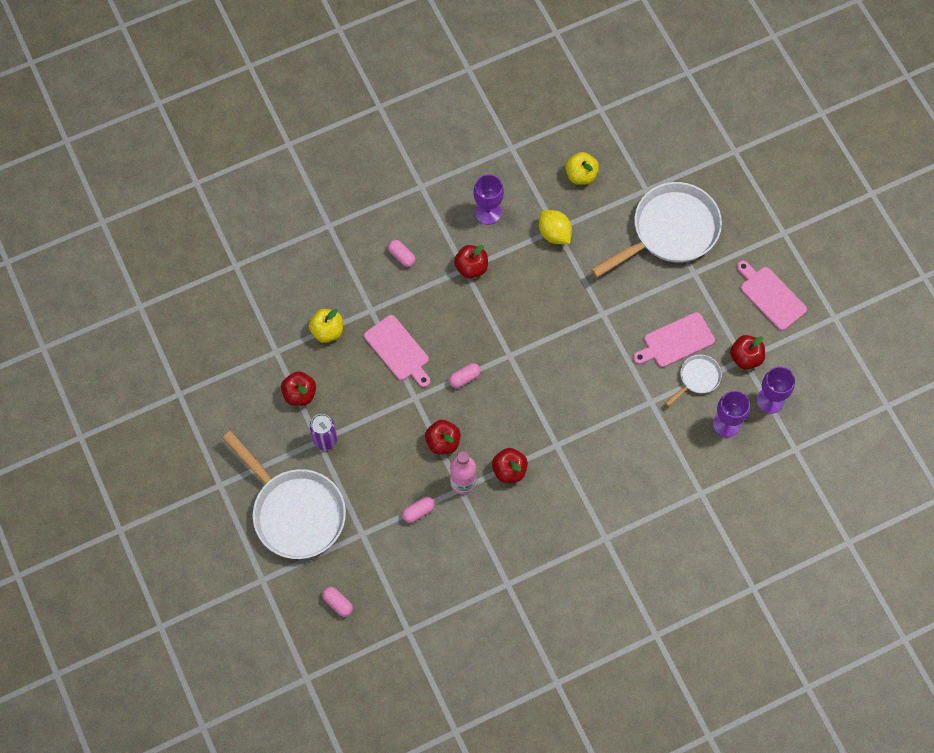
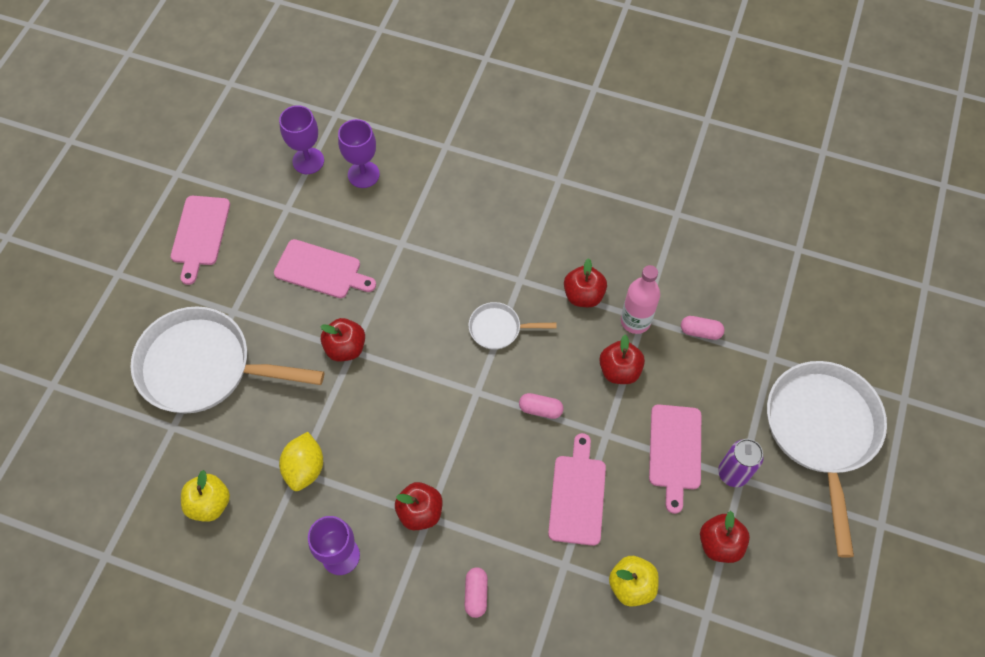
camera: 135 degrees left, 5 degrees down
pink capsule [323,587,353,617] -> none
white pan [665,355,722,407] -> white pan moved to [468,302,557,350]
red apple [730,335,765,369] -> red apple moved to [320,318,365,361]
none -> pink cutting board [649,404,701,514]

